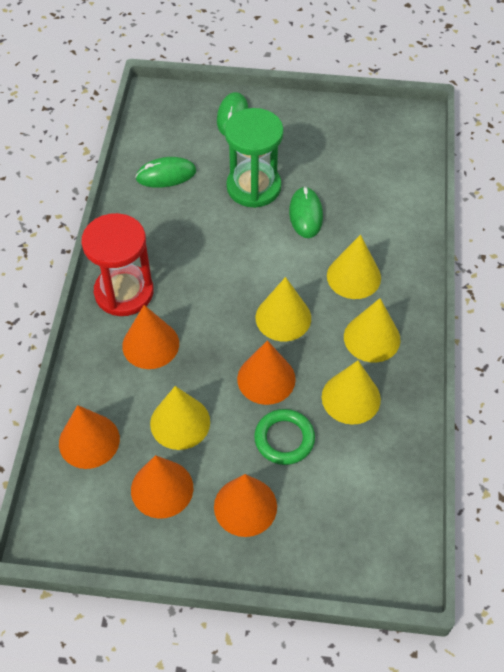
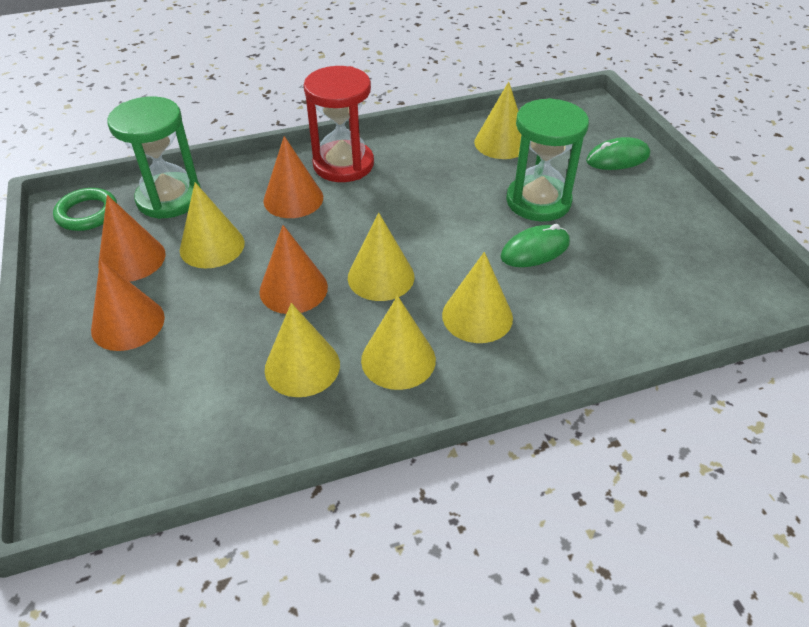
camera: 65 degrees right, 10 degrees down
orange cone [59,405,120,469] -> green hourglass [107,97,201,219]
green mouse [135,157,196,188] -> yellow cone [474,82,521,159]
green ring [254,409,315,465] -> green ring moved to [53,188,117,231]

